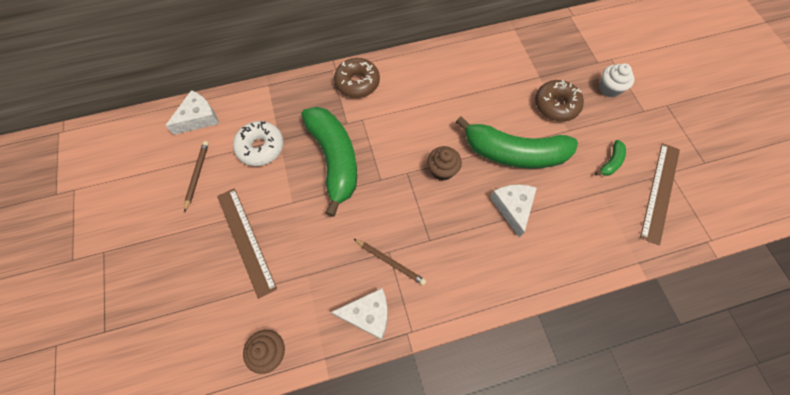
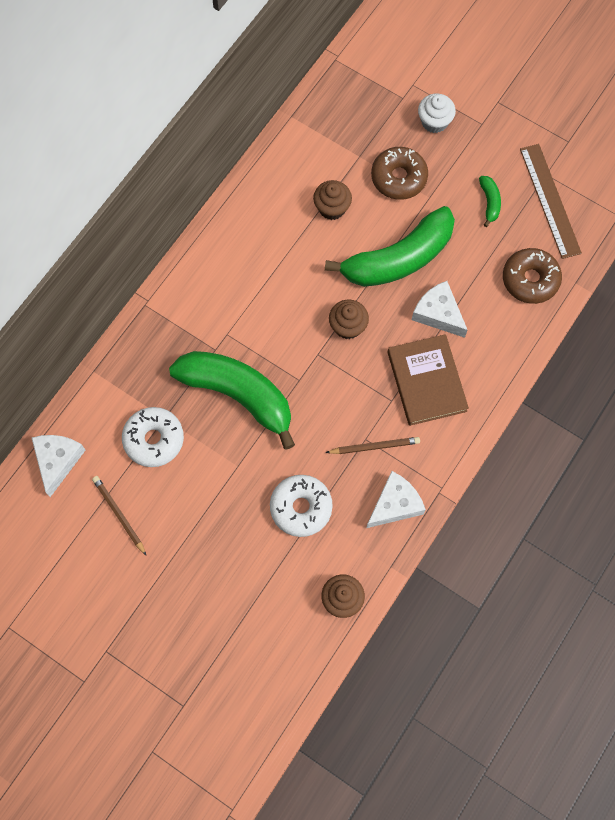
camera: 40 degrees left, 5 degrees up
brown ruler [217,188,277,299] -> none
brown donut [334,58,380,98] -> brown donut moved to [503,248,562,304]
none -> white donut [270,475,333,537]
none -> brown cupcake [313,180,352,220]
none -> brown book [387,334,469,426]

